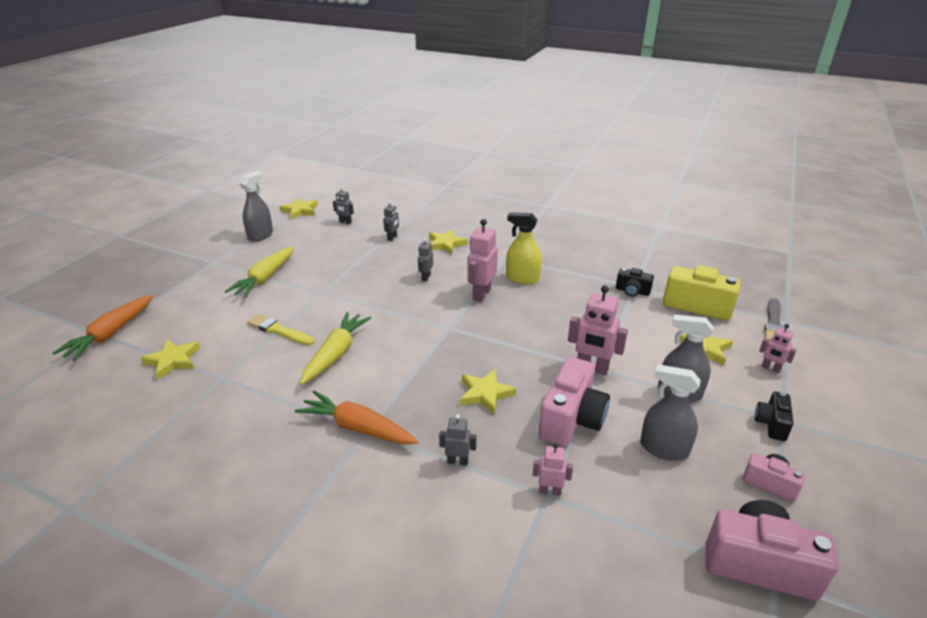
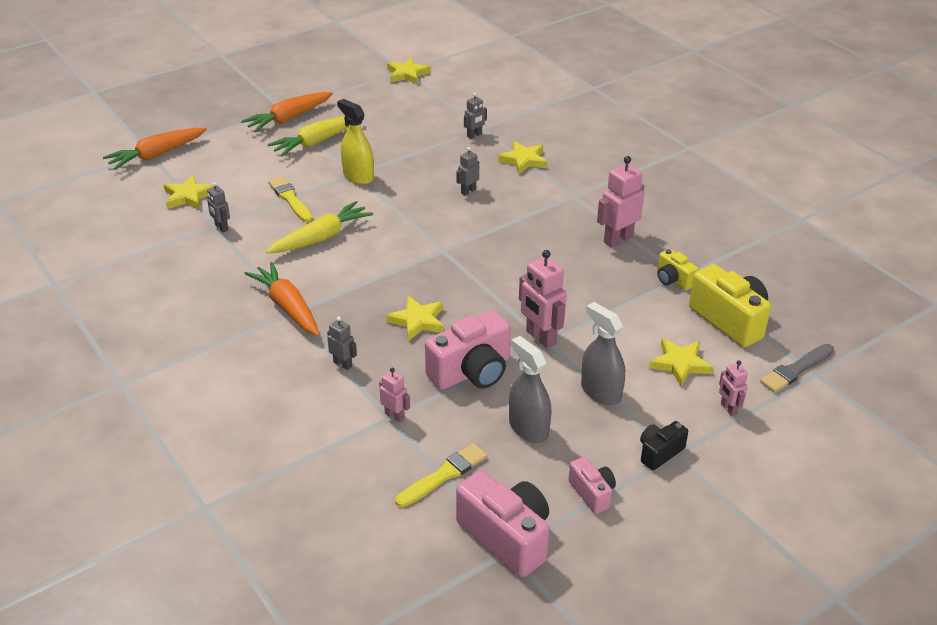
camera: 30 degrees right, 5 degrees up
grey spray bottle [239,171,273,242] -> none
grey robot [333,186,354,224] -> grey robot moved to [207,182,230,232]
pink robot [467,219,498,302] -> pink robot moved to [597,156,644,247]
yellow spray bottle [506,212,542,284] -> yellow spray bottle moved to [337,99,374,185]
black camera [616,268,654,297] -> yellow camera [657,249,699,291]
none -> orange carrot [241,92,333,132]
none -> yellow brush [395,443,487,507]

